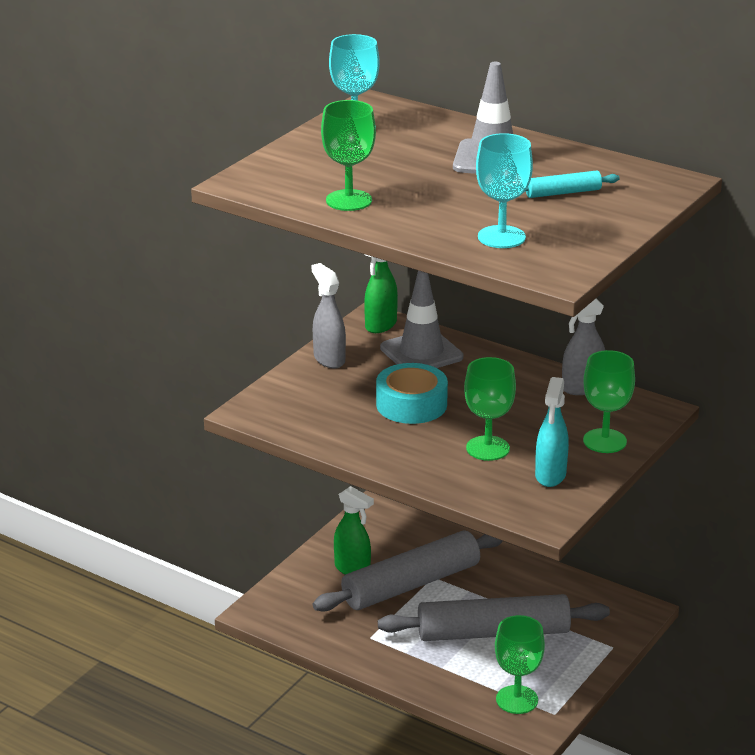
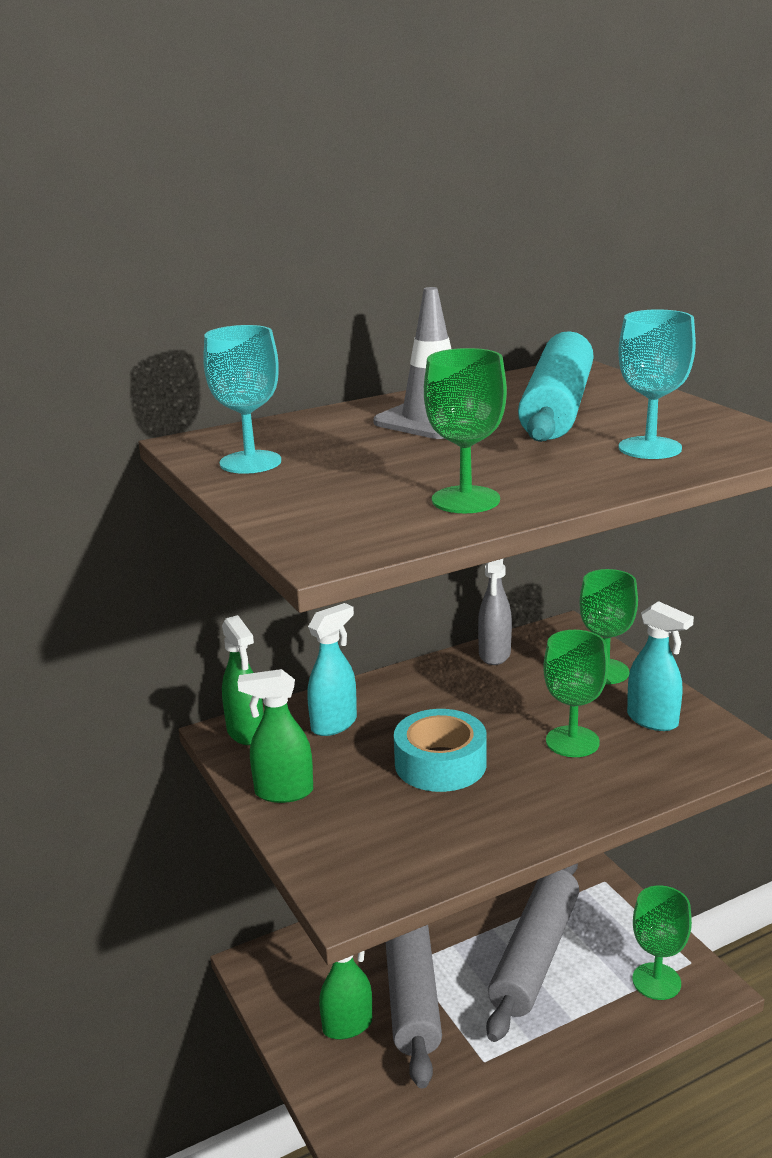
camera: 60 degrees left, 5 degrees down
grey spray bottle [312,263,346,368] -> green spray bottle [238,669,313,803]
grey traffic cone [380,270,463,368] -> turquoise spray bottle [307,603,357,736]
turquoise rolling pin [526,171,620,198] -> turquoise rolling pin [518,331,594,442], size x2.25

